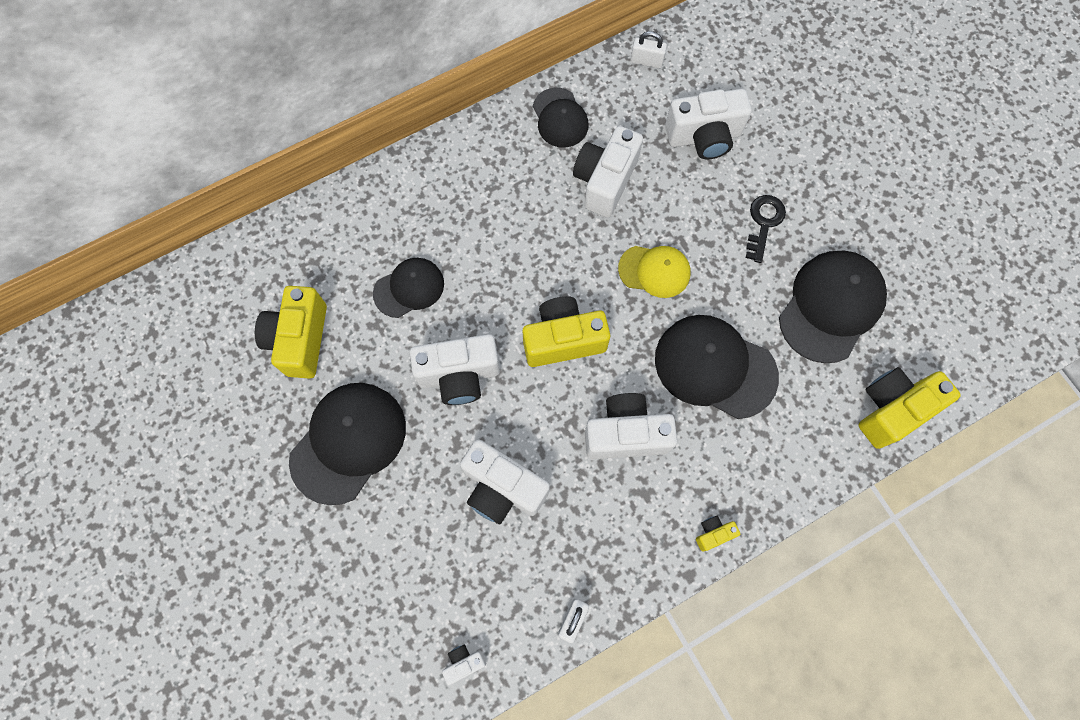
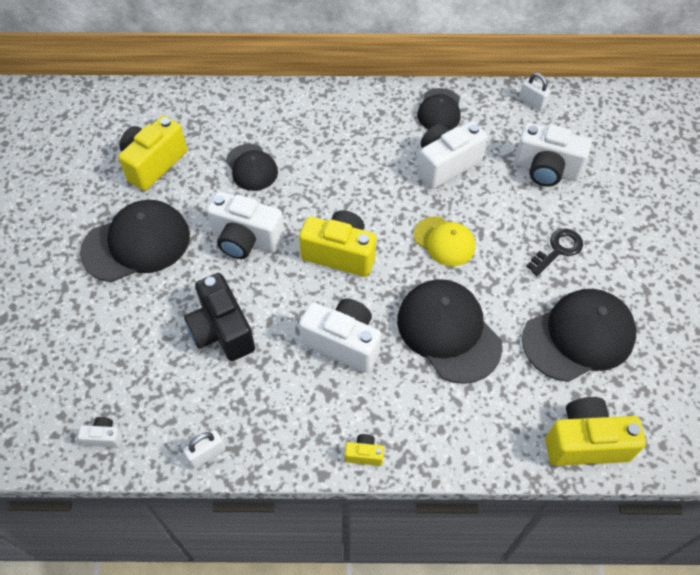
camera: 30 degrees right, 15 degrees down
black cap [373,258,444,318] -> black cap turned 60 degrees clockwise [226,144,278,191]
white camera [460,439,550,524] -> black camera [184,273,255,361]

